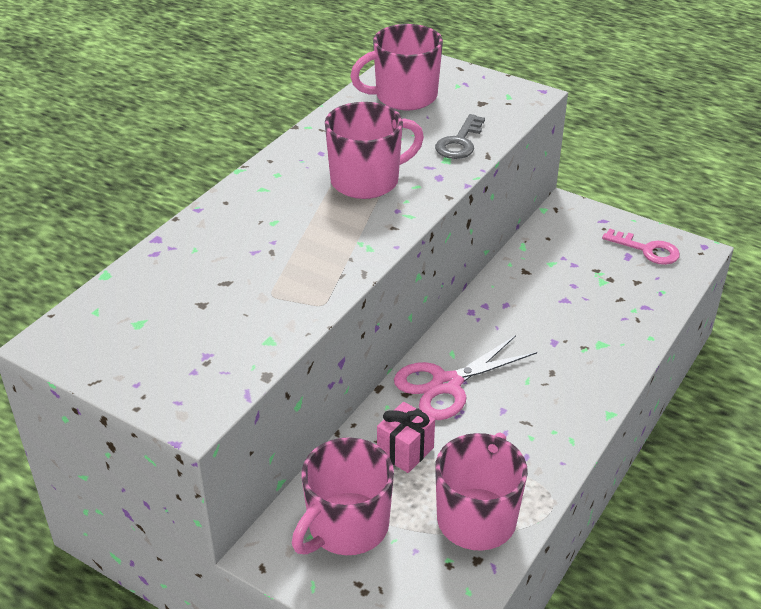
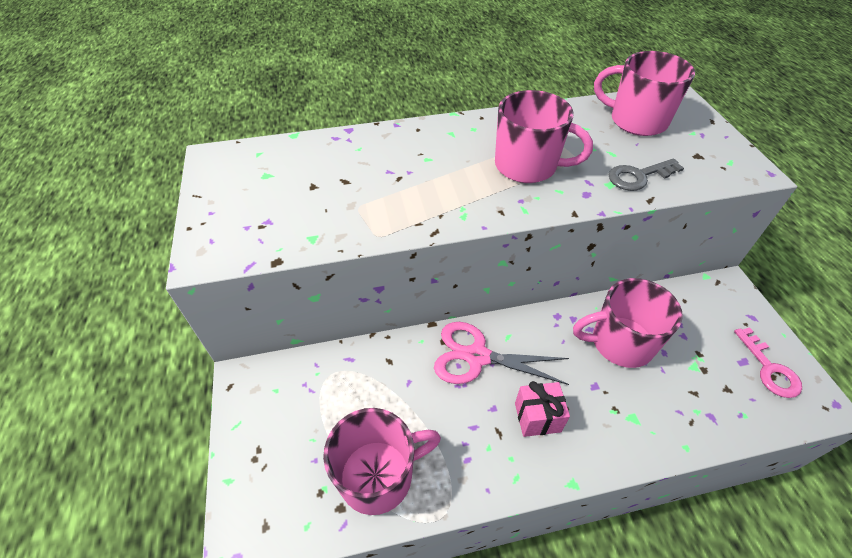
camera: 45 degrees right, 10 degrees up
pink mug [292,437,394,555] -> pink mug moved to [573,278,683,368]
pink gift [377,402,435,473] -> pink gift moved to [515,381,570,437]

